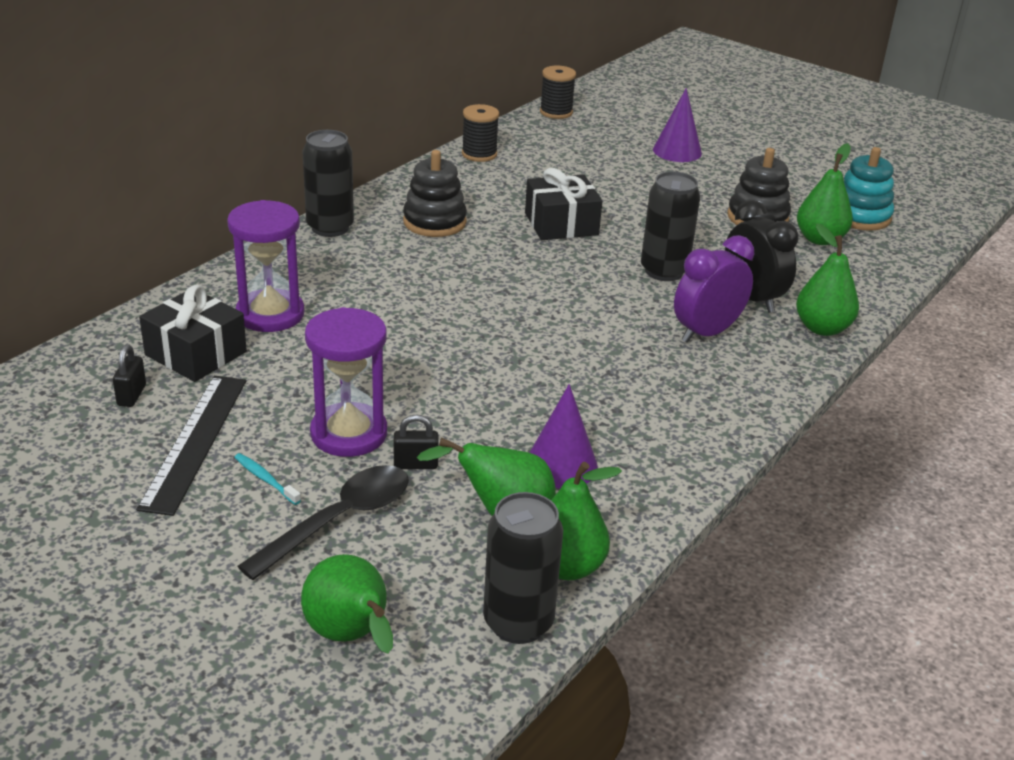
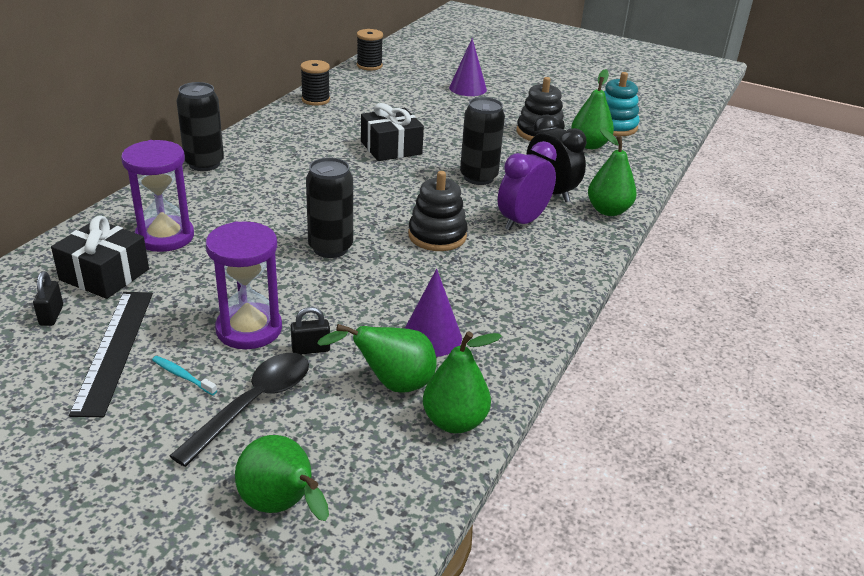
camera: 10 degrees left, 0 degrees up
black stacking toy [403,150,467,237] -> black stacking toy moved to [408,171,468,251]
black can [483,492,563,644] -> black can moved to [306,158,353,258]

